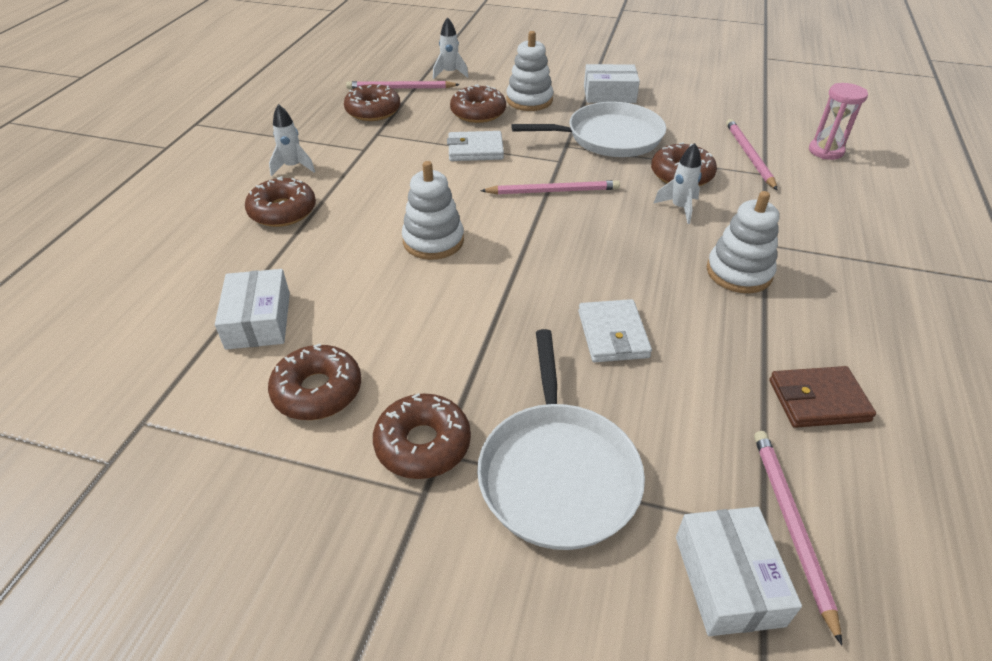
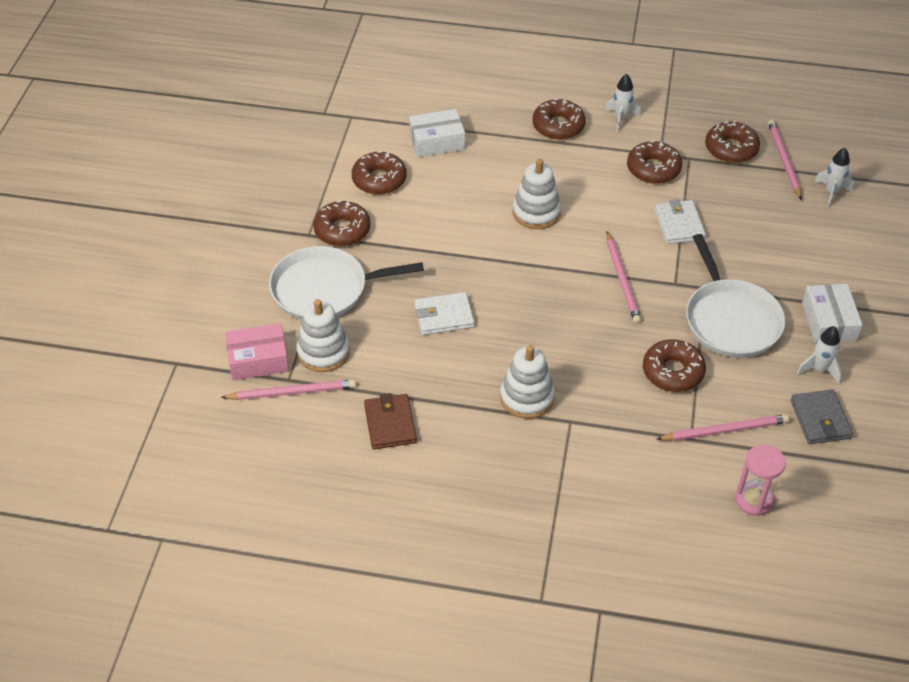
camera: 85 degrees right, 5 degrees up
brown donut [450,84,506,123] -> brown donut moved to [627,140,682,184]
white stacking toy [507,31,553,111] -> white stacking toy moved to [296,299,350,372]
white rocket [654,143,702,224] -> white rocket moved to [797,326,842,384]
white box [676,507,802,636] -> pink box [225,323,289,380]
none -> grey wallet [791,389,853,444]

